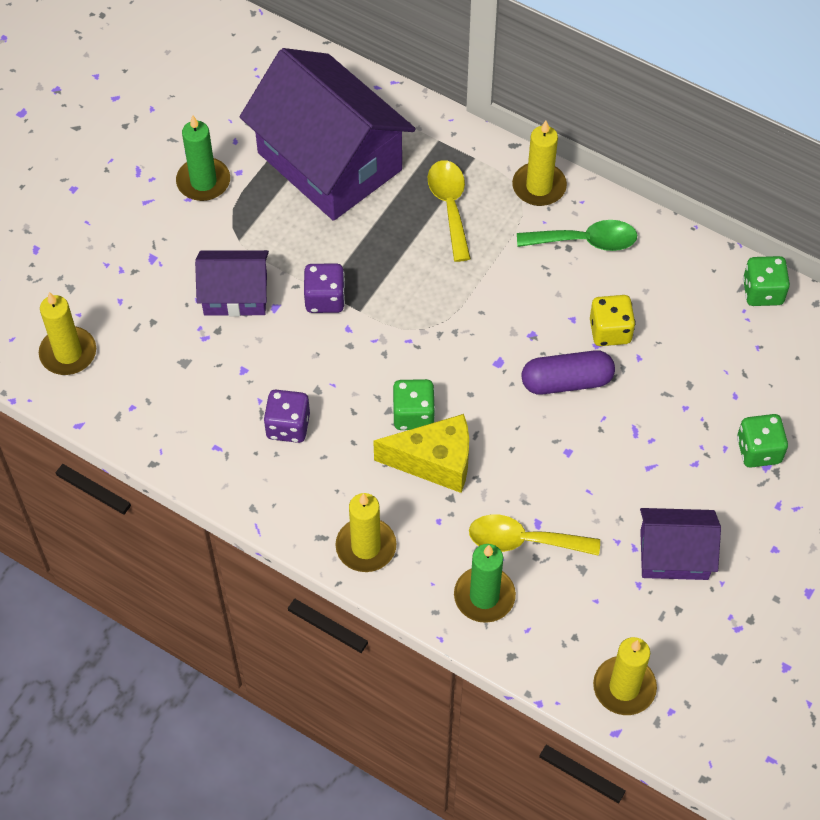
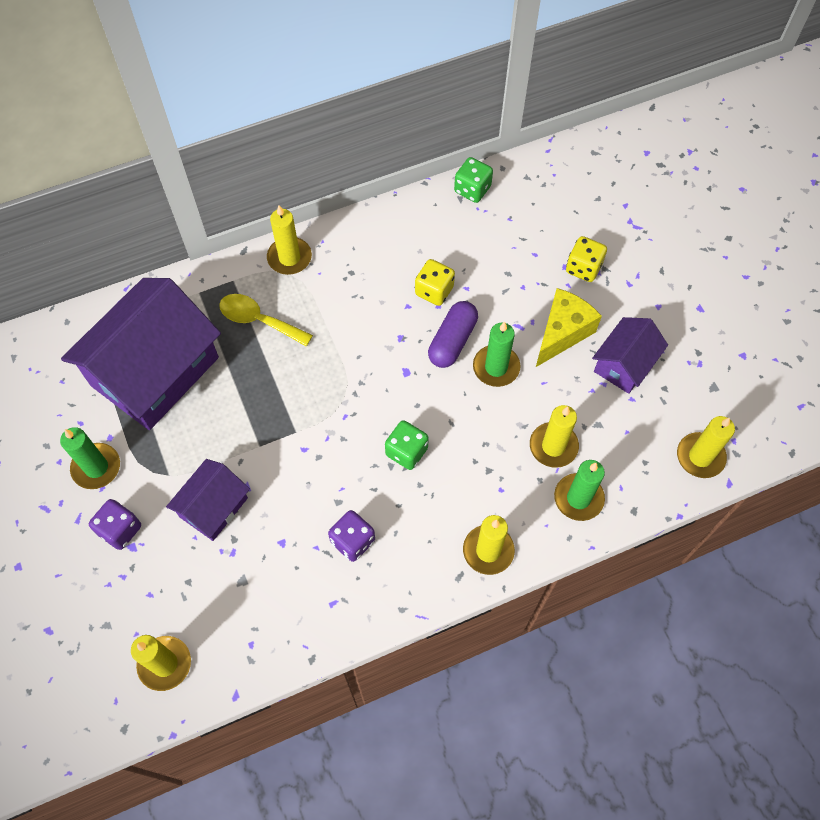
camera: 55 degrees left, 5 degrees up
purple house [240,48,416,221] -> purple house turned 45 degrees counterclockwise [61,278,221,430]
purple dice [304,264,345,313] -> purple dice moved to [89,499,141,550]
yellow cheese [373,414,469,493] -> yellow cheese moved to [536,288,602,367]
yellow spoon [469,515,600,556] -> yellow candle [530,405,579,468]
green spoon [517,220,637,251] -> none
green dice [737,414,788,468] -> yellow dice [566,236,607,282]
none -> green candle [473,321,521,387]

